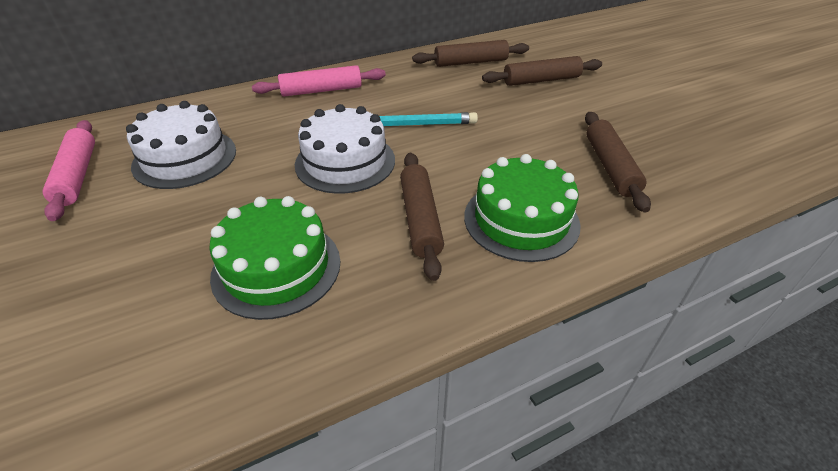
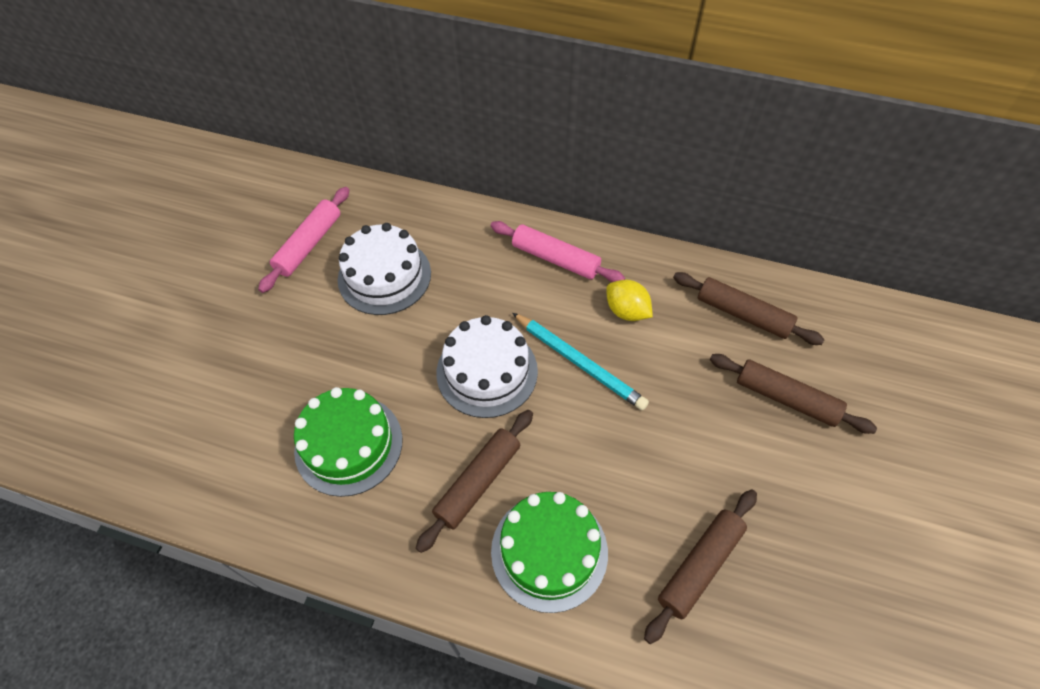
camera: 45 degrees right, 15 degrees up
none -> yellow lemon [606,280,653,321]

